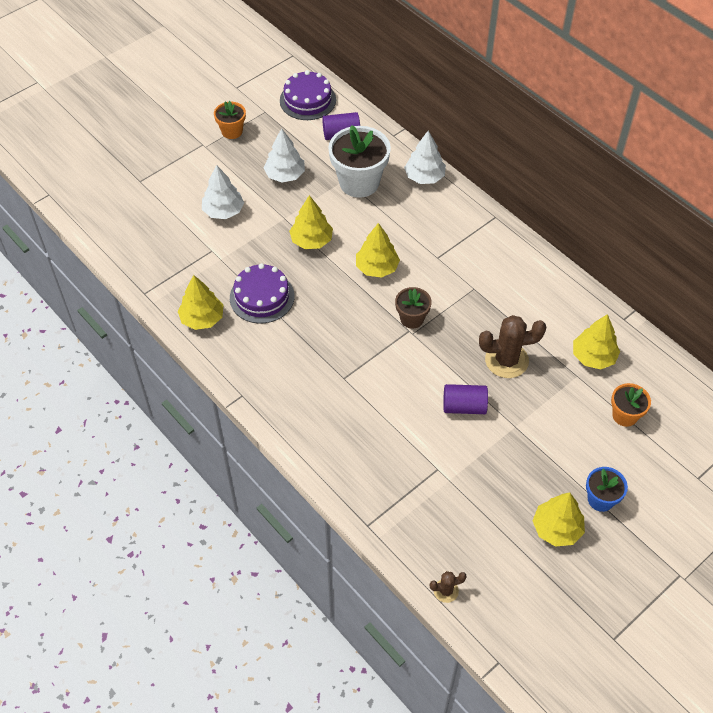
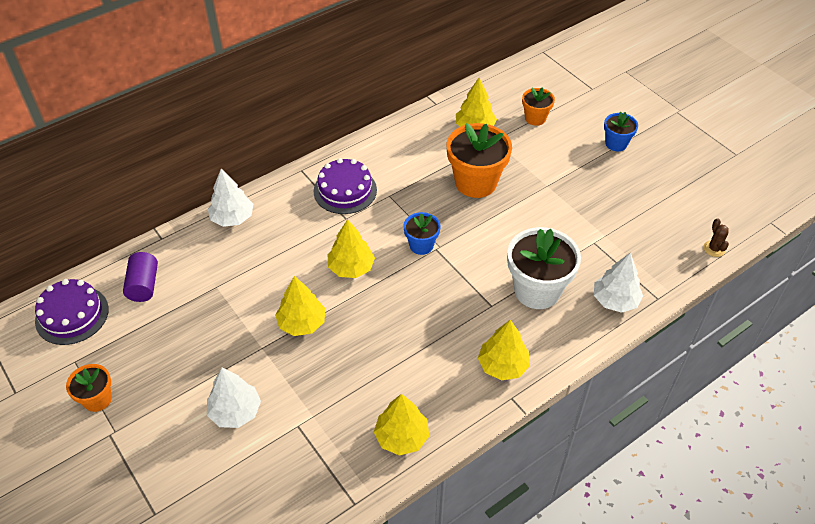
camera: 85 degrees left, 5 degrees down
purple cake [230,263,294,324] -> purple cake moved to [314,158,377,214]
white tree [264,128,305,182] -> white tree moved to [594,253,643,313]
white flower pot [328,125,391,198] -> white flower pot moved to [507,227,581,309]
brown flower pot [395,287,432,329] -> blue flower pot [403,212,441,255]
purple cylinder [443,384,488,414] -> none
brown cactus [479,315,546,378] -> orange flower pot [447,123,512,198]
yellow tree [532,492,585,547] -> yellow tree moved to [478,320,530,380]

